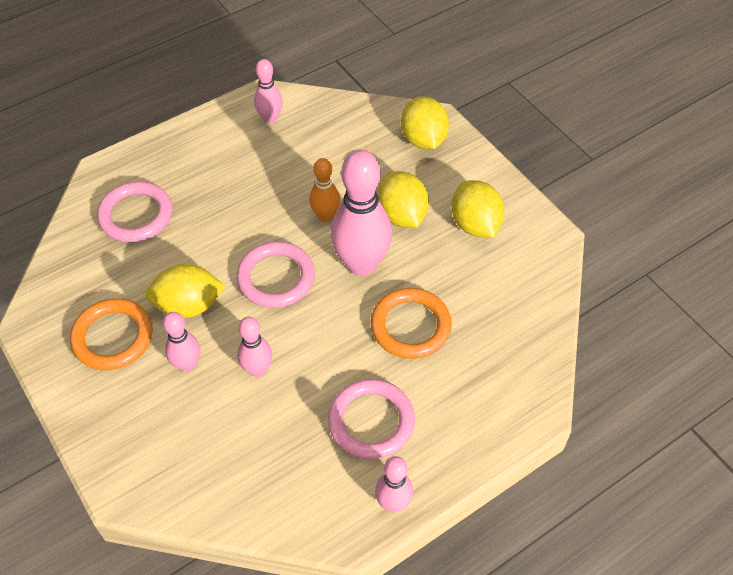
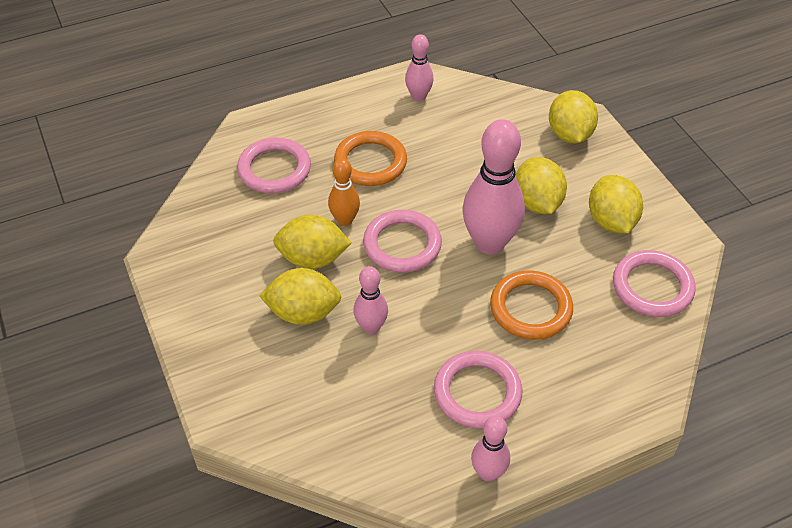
camera: 10 degrees right, 5 degrees down
orange ring [70,298,153,370] -> orange ring moved to [334,131,407,186]
pink bowling pin [163,312,200,372] -> yellow lemon [259,268,341,325]
orange bowling pin [309,158,340,222] -> orange bowling pin moved to [328,158,360,226]
none -> pink ring [613,250,696,317]

